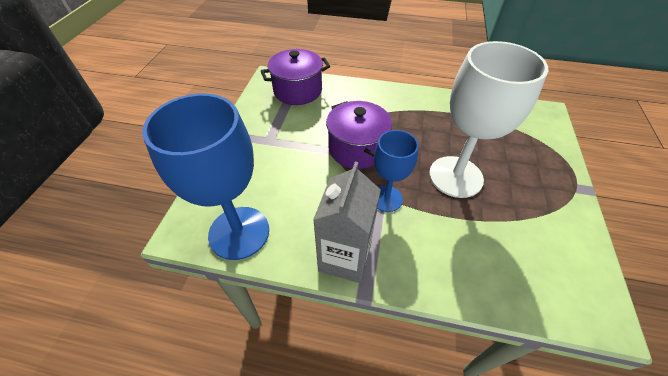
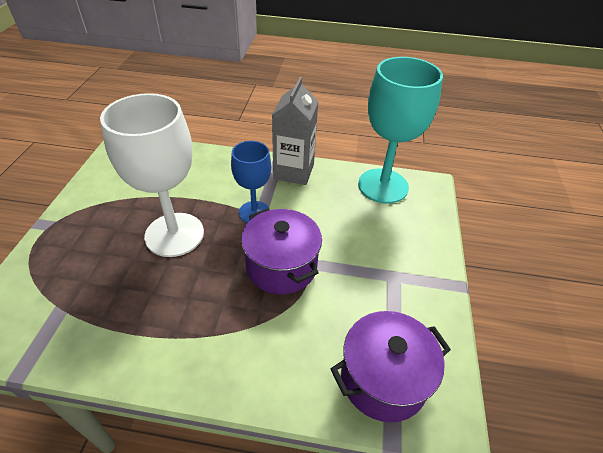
camera: 175 degrees right, 5 degrees down
blue goblet [142,93,269,260] -> turquoise goblet [358,57,443,204]

